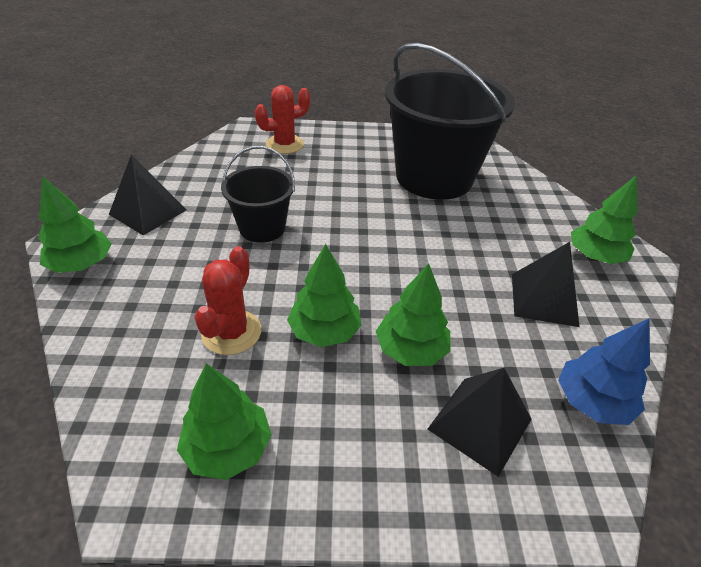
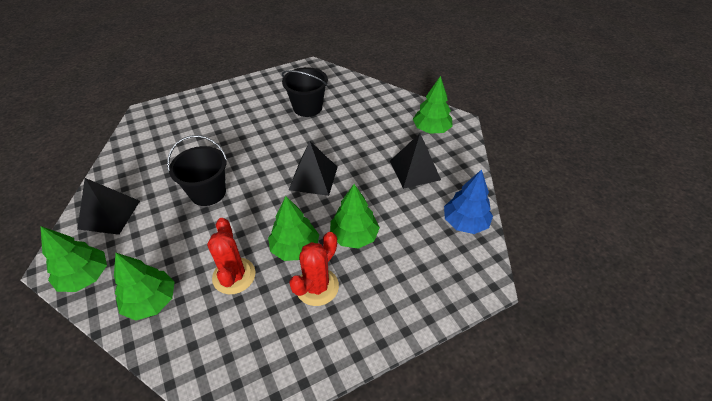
camera: 25 degrees left, 5 degrees up
green tree [177,363,272,480] -> green tree moved to [114,253,174,321]
red cactus [255,85,310,154] -> red cactus moved to [289,232,339,306]
black bucket [385,43,515,200] -> black bucket [282,67,328,117], size x0.51
black pyramid [428,368,532,477] -> black pyramid moved to [289,141,337,196]

